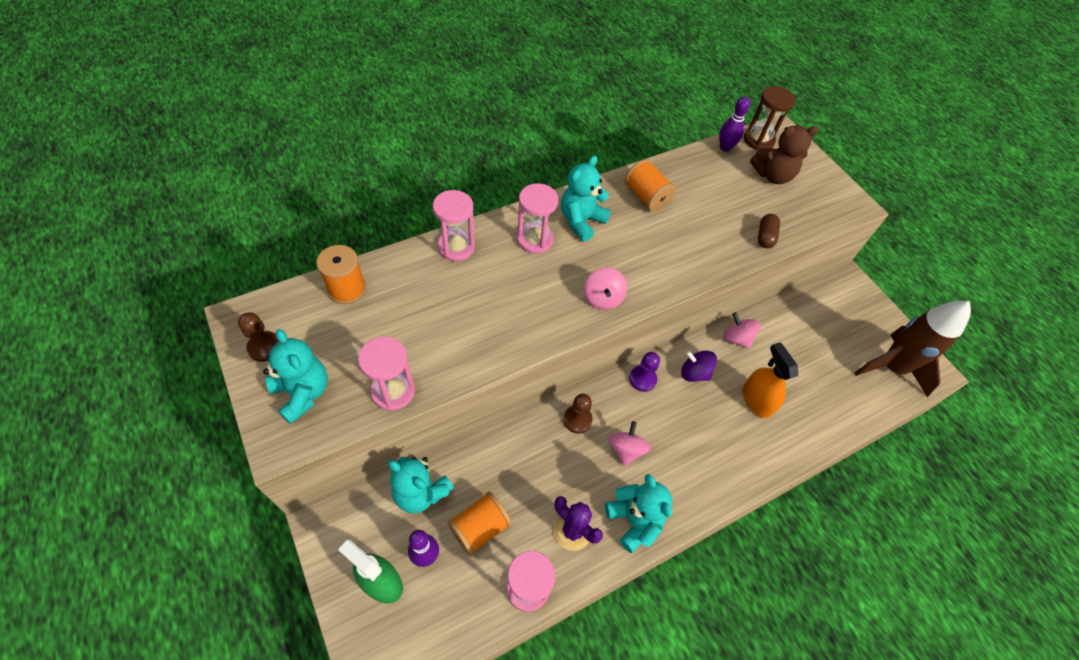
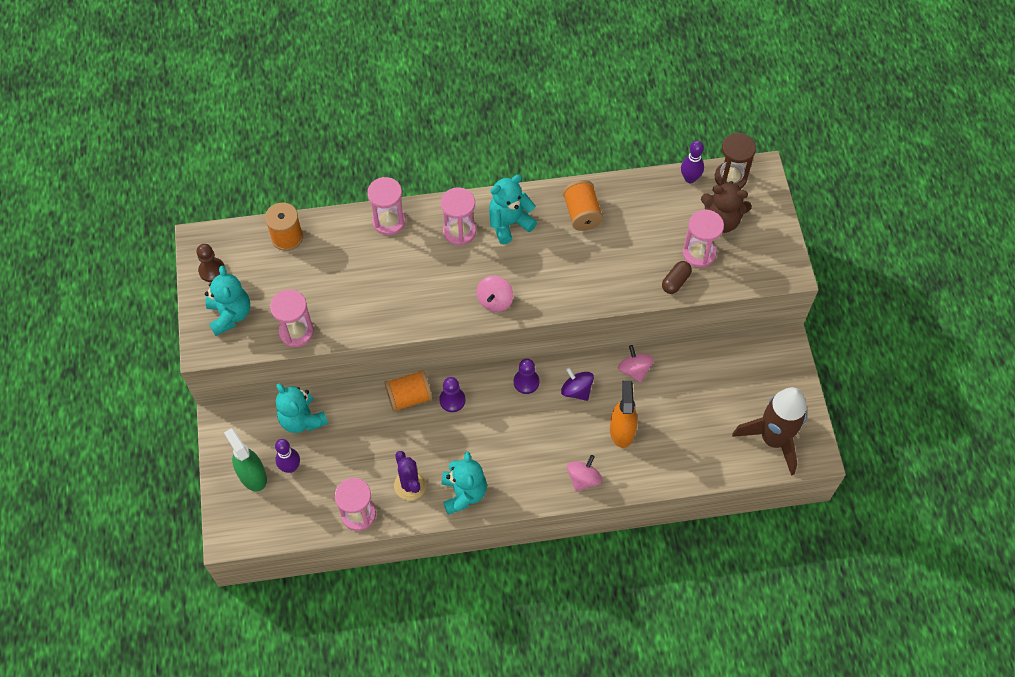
camera: 25 degrees right, 5 degrees up
orange spool [447,492,512,556] -> orange spool moved to [385,370,432,412]
brown pawn [563,394,593,434] -> purple pawn [439,377,465,412]
pink spinning top [608,421,651,466] -> pink spinning top moved to [567,455,602,492]
none -> pink hourglass [682,210,724,268]

